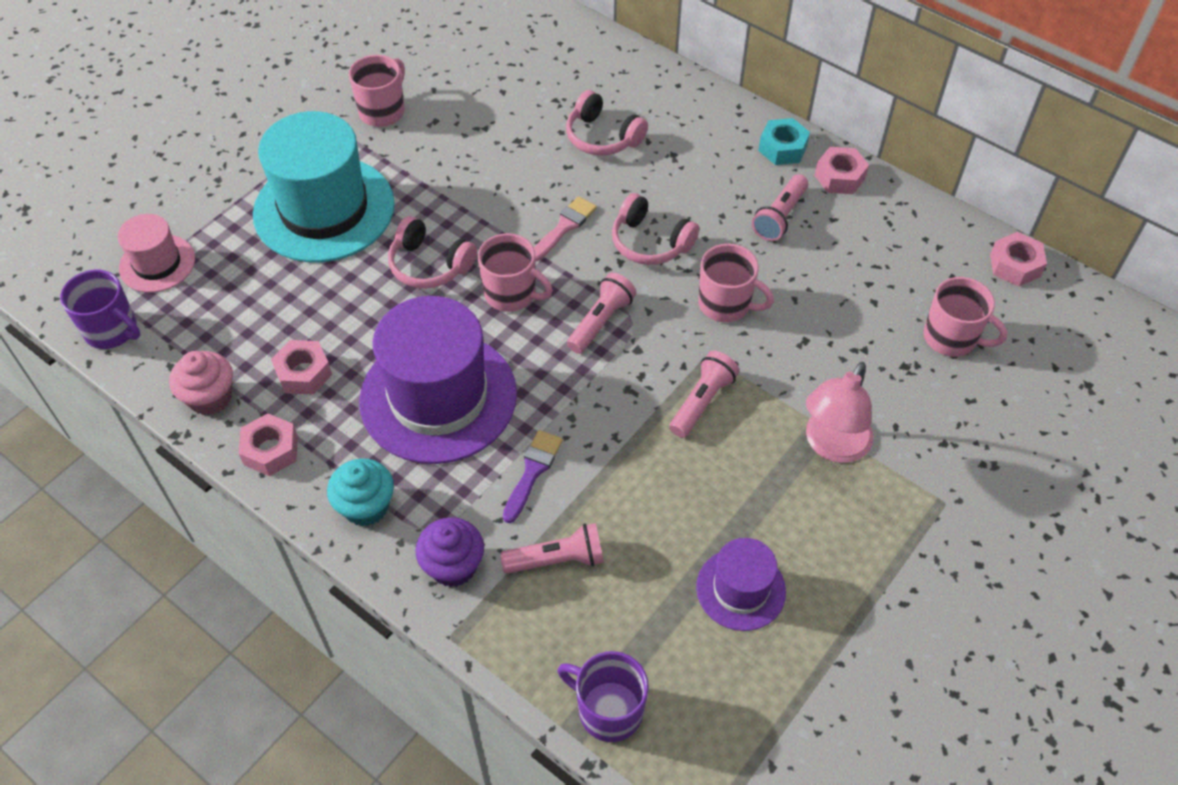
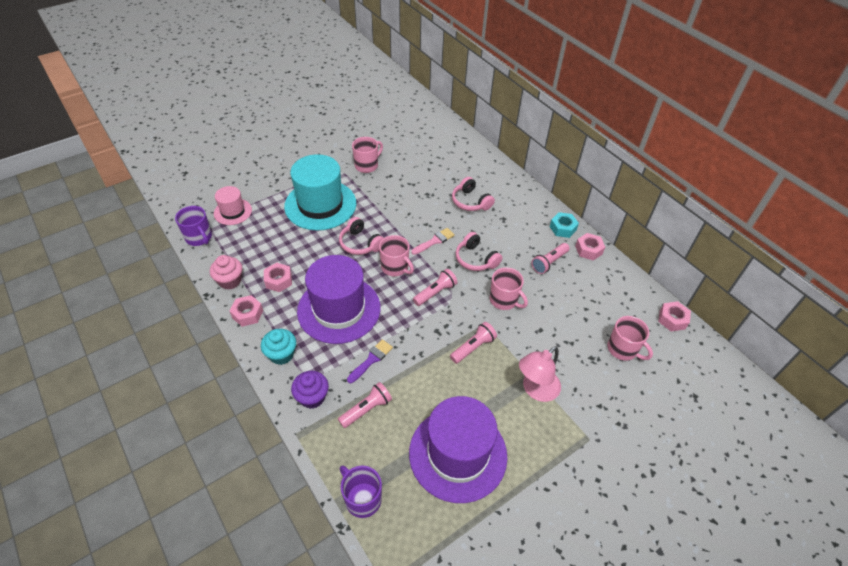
camera: 15 degrees right, 5 degrees down
pink flashlight [500,523,604,574] -> pink flashlight turned 45 degrees counterclockwise [338,382,392,428]
purple hat [696,538,786,631] -> purple hat [409,396,507,503], size x1.94

